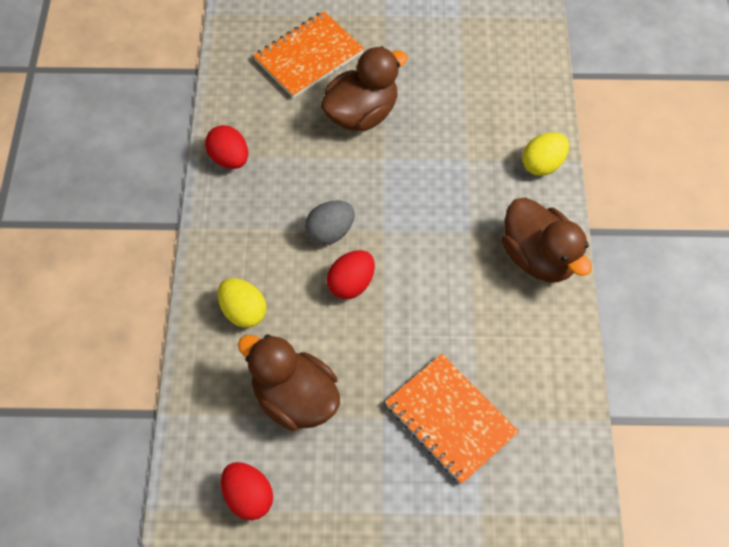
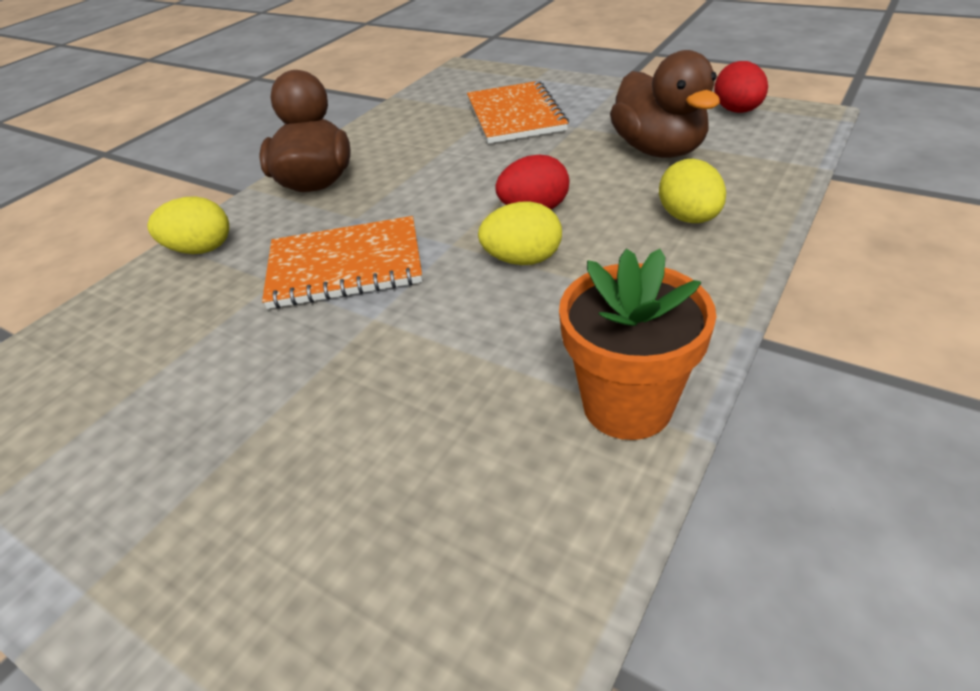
camera: 145 degrees left, 20 degrees down
red egg [205,125,248,169] -> orange flower pot [559,249,716,440]
orange notebook [253,11,364,98] -> orange notebook moved to [262,216,422,309]
grey egg [305,200,355,245] -> yellow egg [478,201,562,265]
brown duck [321,47,408,131] -> none

